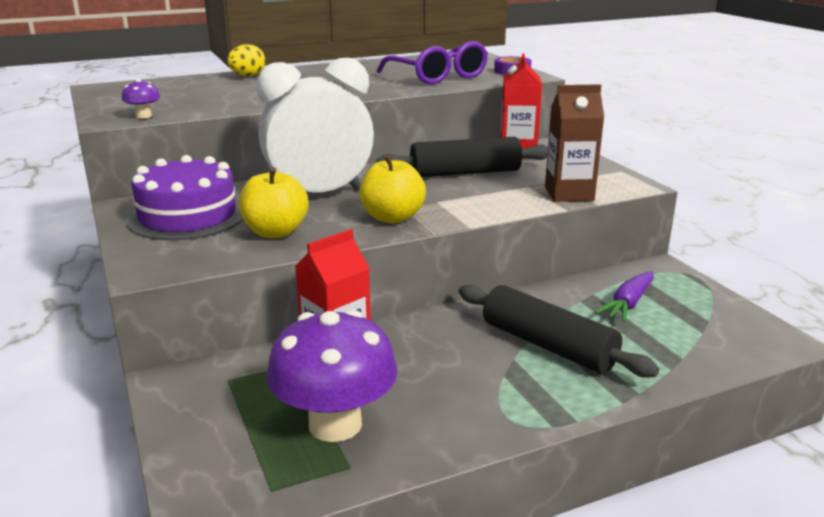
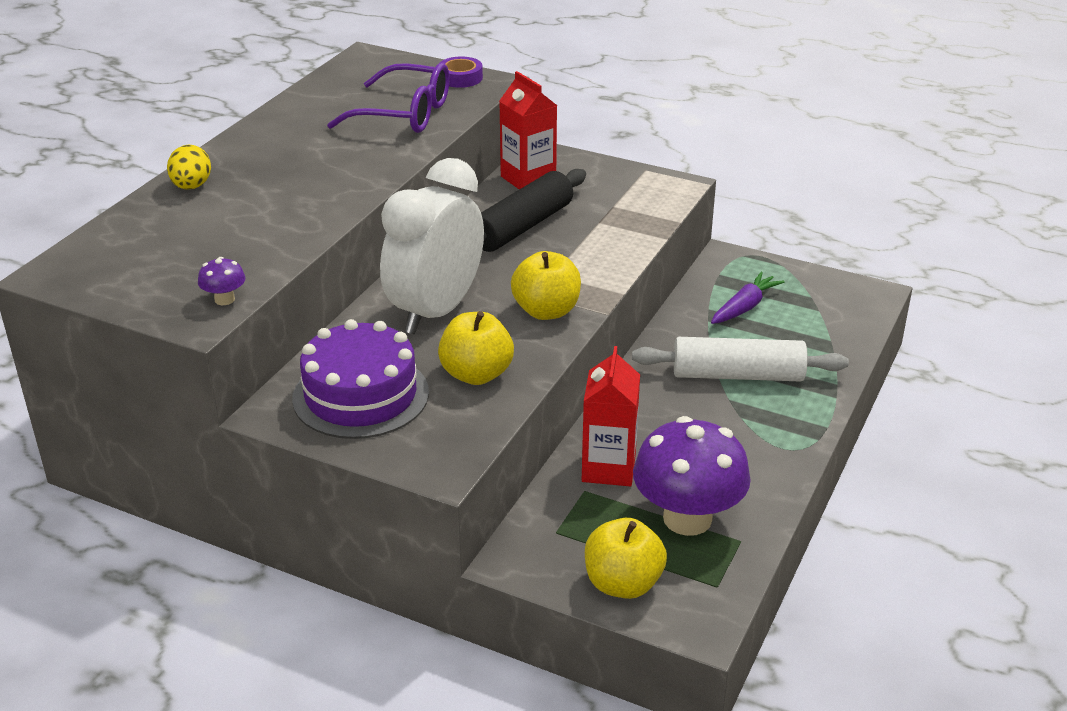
camera: 40 degrees left, 10 degrees up
black rolling pin [459,285,659,378] -> white rolling pin [632,337,849,381]
brown carton [545,84,604,202] -> none
purple carrot [595,272,654,322] -> purple carrot turned 135 degrees counterclockwise [711,272,785,324]
none -> yellow apple [585,518,667,599]

